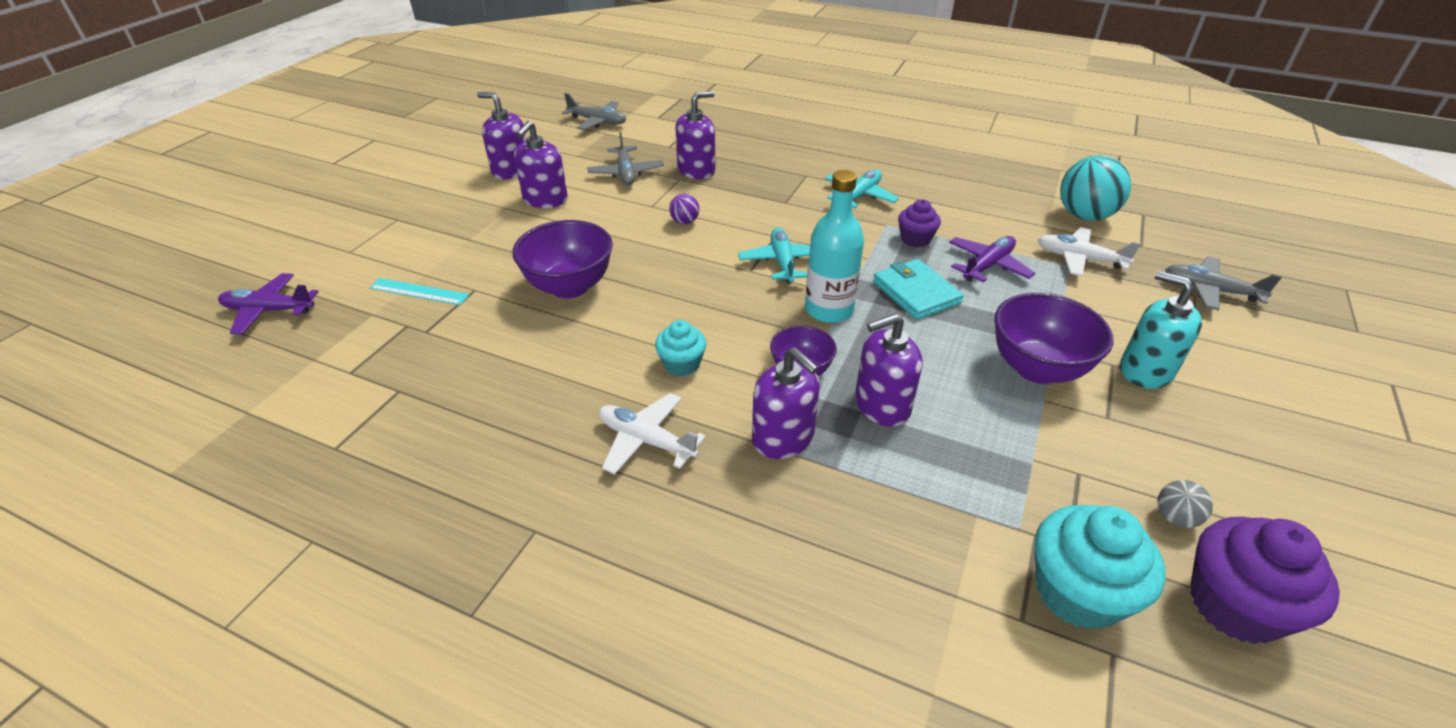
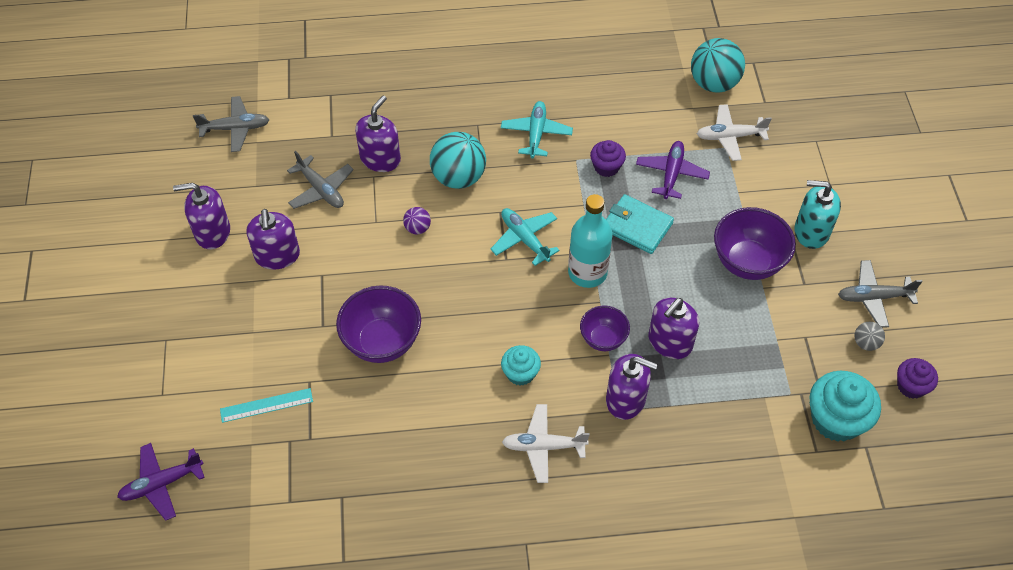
camera: 30 degrees left, 15 degrees up
grey plane [1165,256,1282,311] -> grey plane moved to [838,260,923,328]
purple cupcake [1190,517,1340,644] -> purple cupcake [897,358,938,399], size x0.58
none -> turquoise ball [430,132,486,189]

